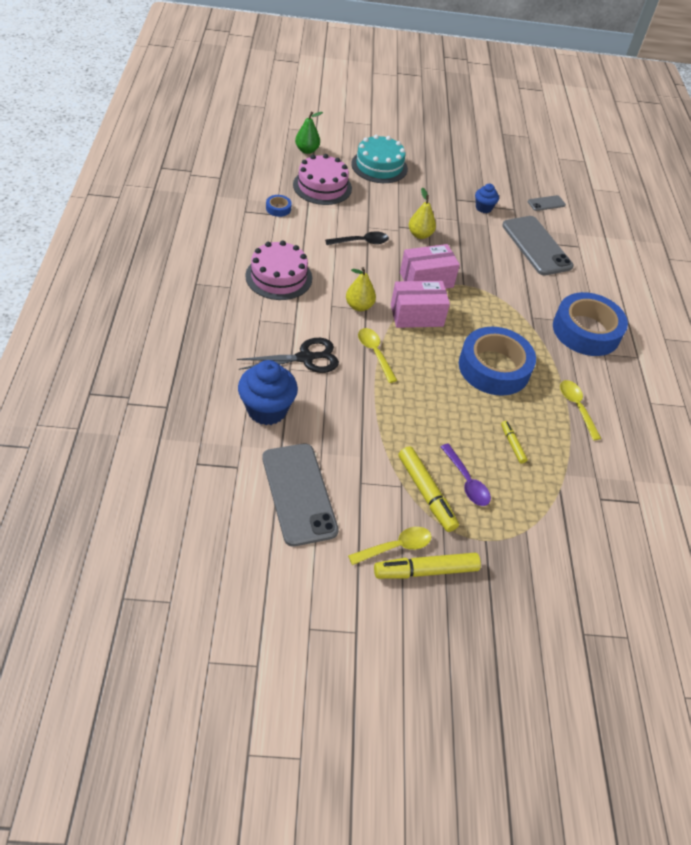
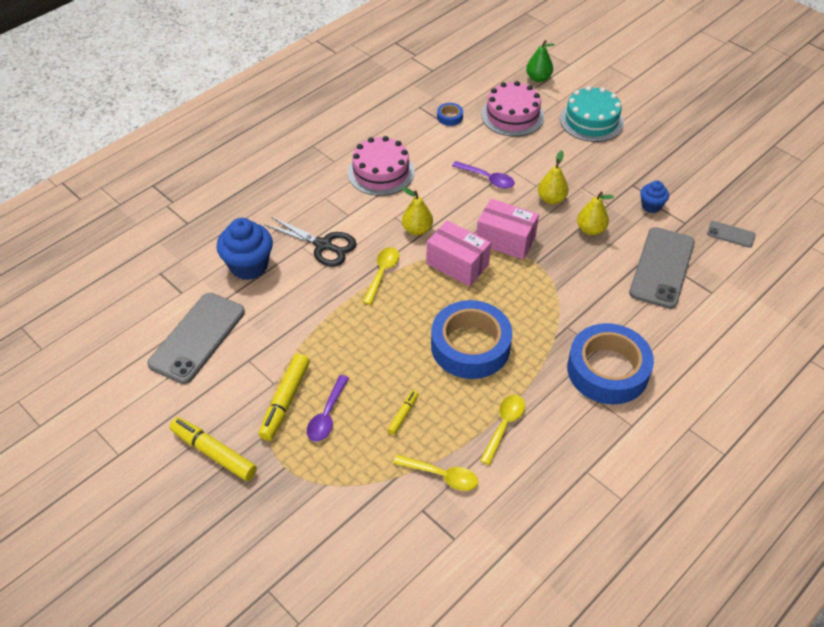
camera: 50 degrees right, 0 degrees up
black spoon [325,231,389,245] -> purple spoon [452,161,515,189]
yellow spoon [348,527,432,565] -> yellow spoon moved to [393,454,478,491]
none -> yellow pear [577,192,614,235]

